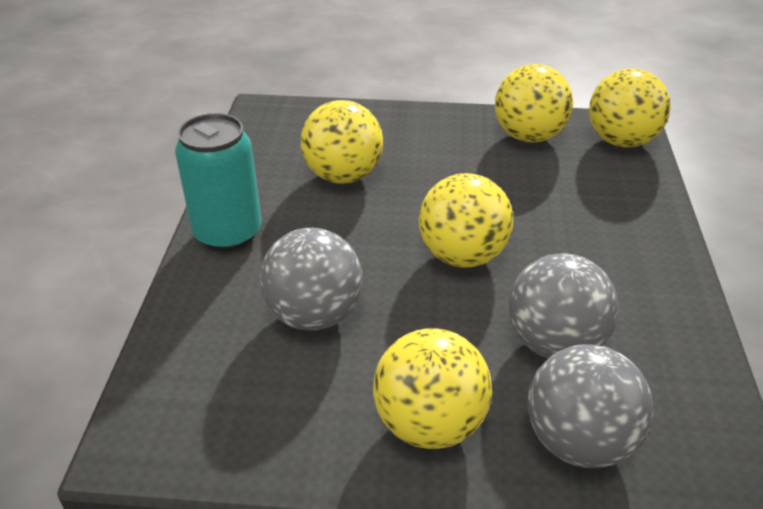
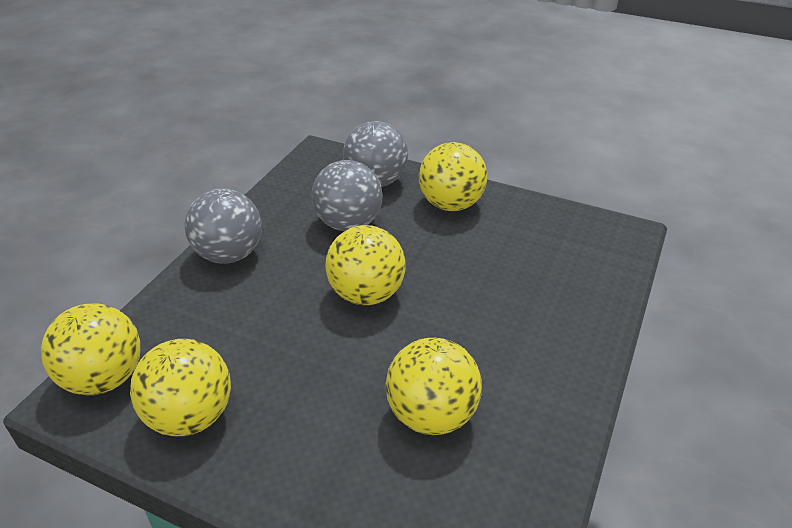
camera: 160 degrees left, 0 degrees up
turquoise can [175,113,261,252] -> none
grey ball [259,228,363,330] -> grey ball moved to [185,188,262,264]

